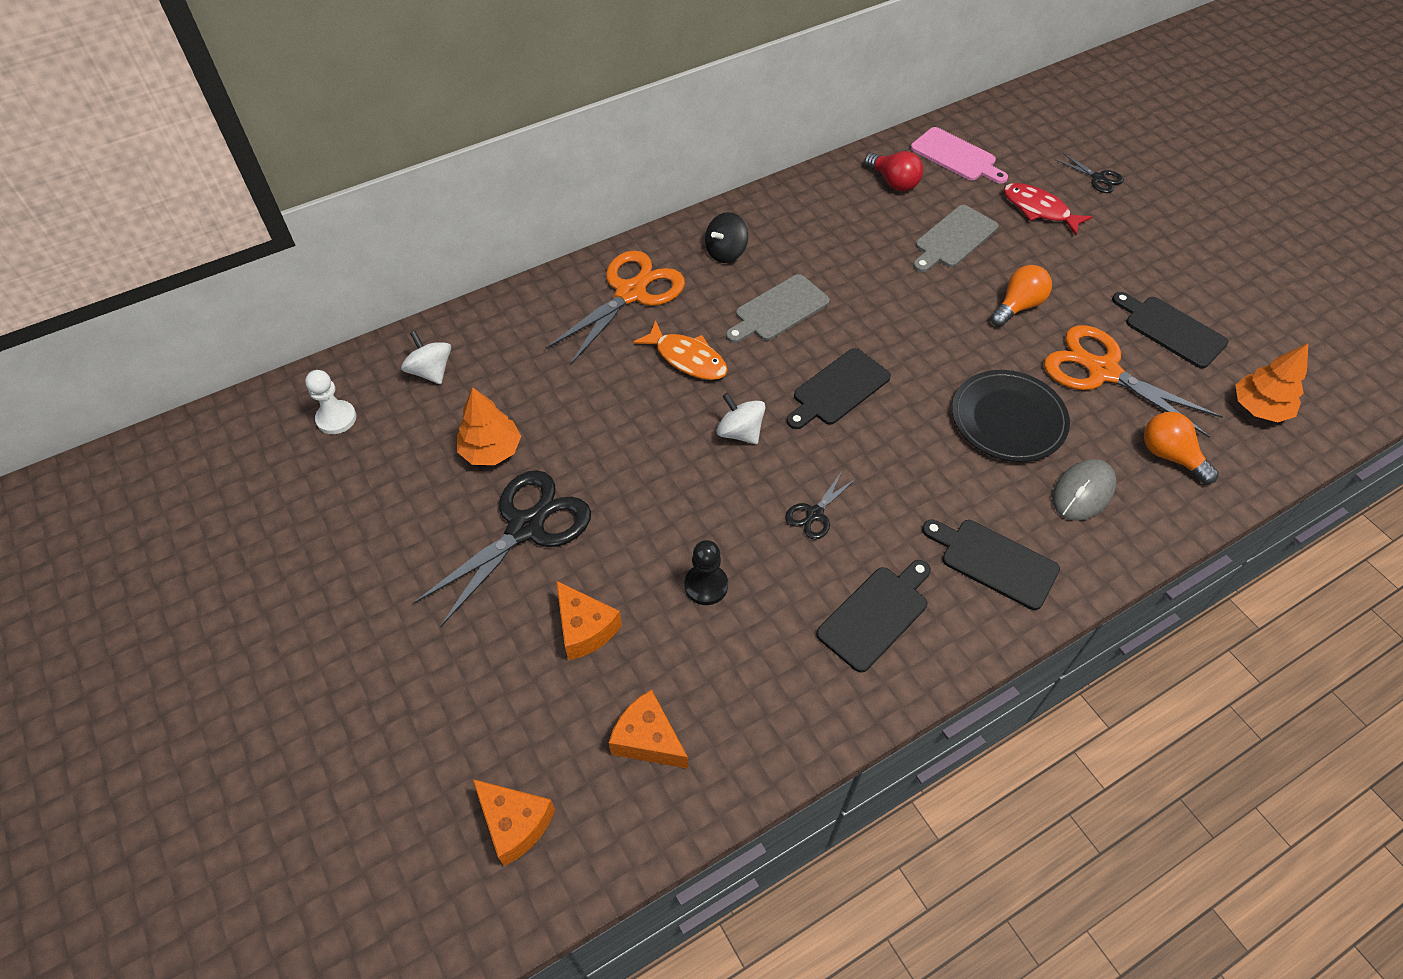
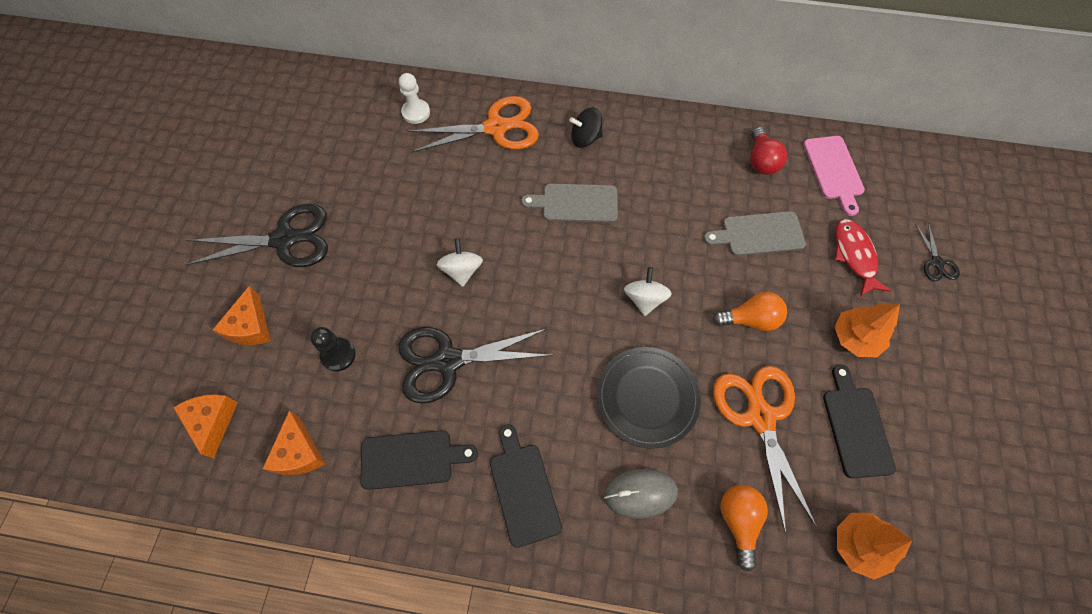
camera: 40 degrees right, 10 degrees up
white pawn [305,370,357,434] -> white pawn moved to [399,73,430,124]
white spinning top [401,331,451,384] -> white spinning top moved to [624,267,672,316]
orange tree [457,387,521,465] -> orange tree moved to [835,304,900,357]
orange cheese [473,779,555,866] -> orange cheese moved to [262,410,326,475]
orange fish [633,320,728,380] -> none
black scissors [785,472,856,540] -> black scissors [398,327,553,403], size x2.12
black cutting board [787,348,891,429] -> none

